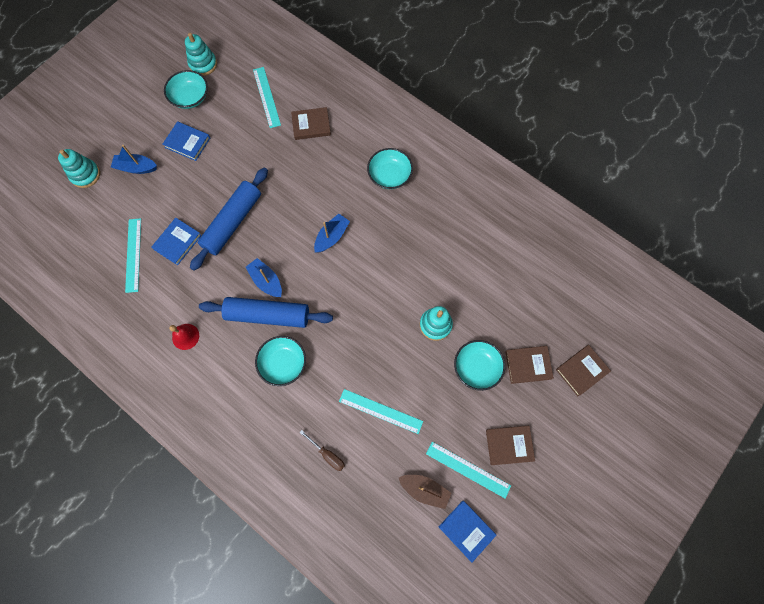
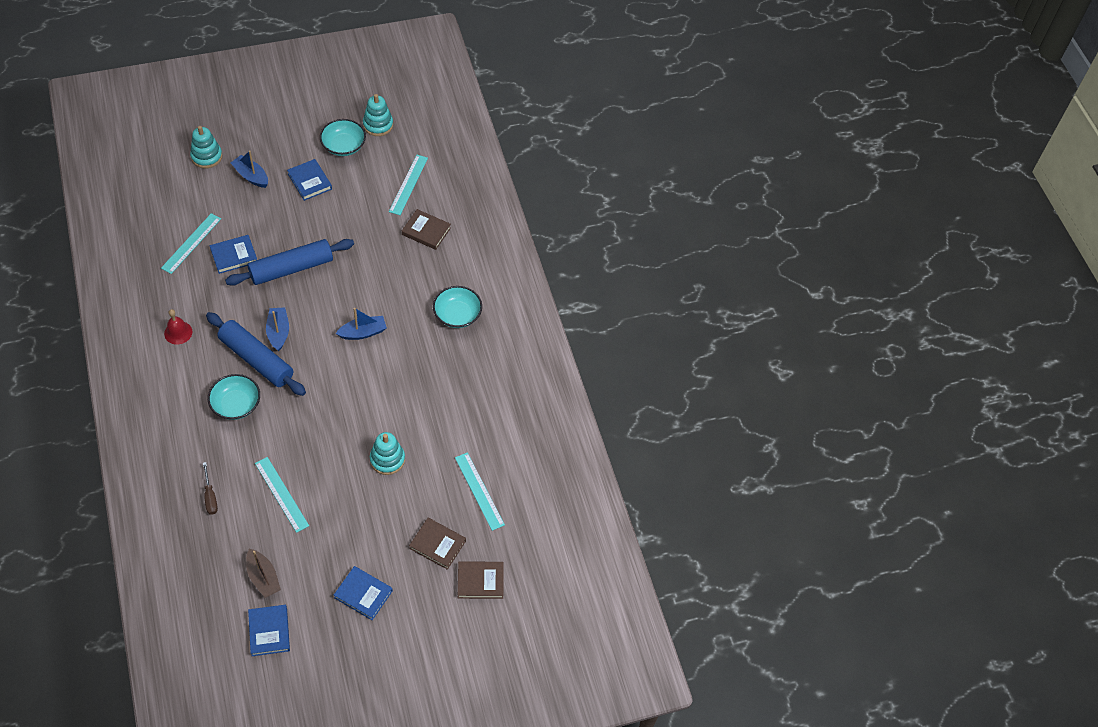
camera: 30 degrees right, 15 degrees down
turquoise ruler [426,442,511,499] -> turquoise ruler moved to [455,452,505,531]
turquoise bowl [454,340,505,391] -> none
brown book [486,426,535,465] -> blue book [334,566,393,620]

